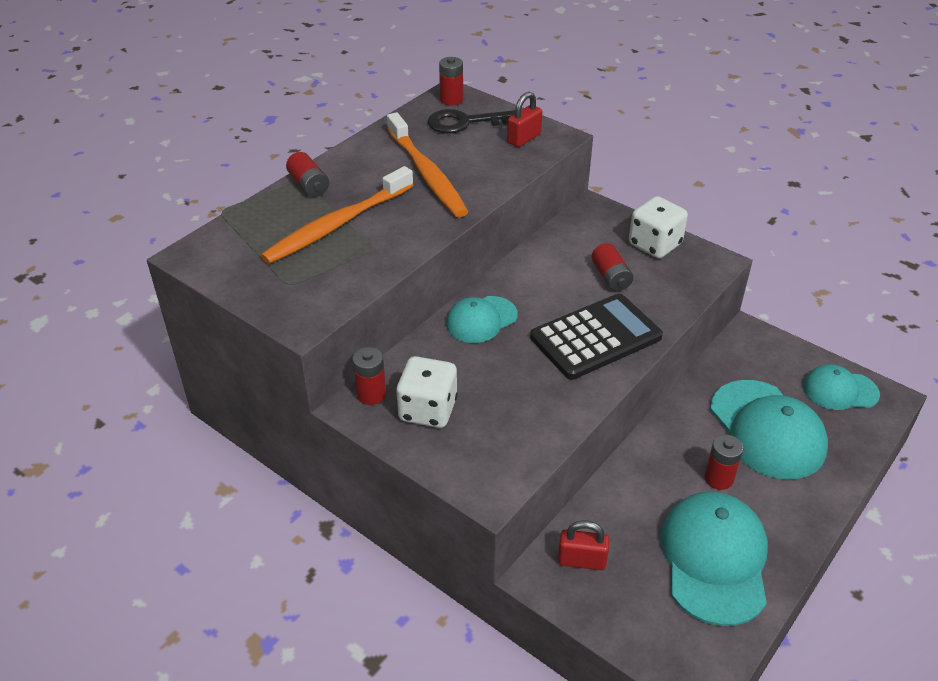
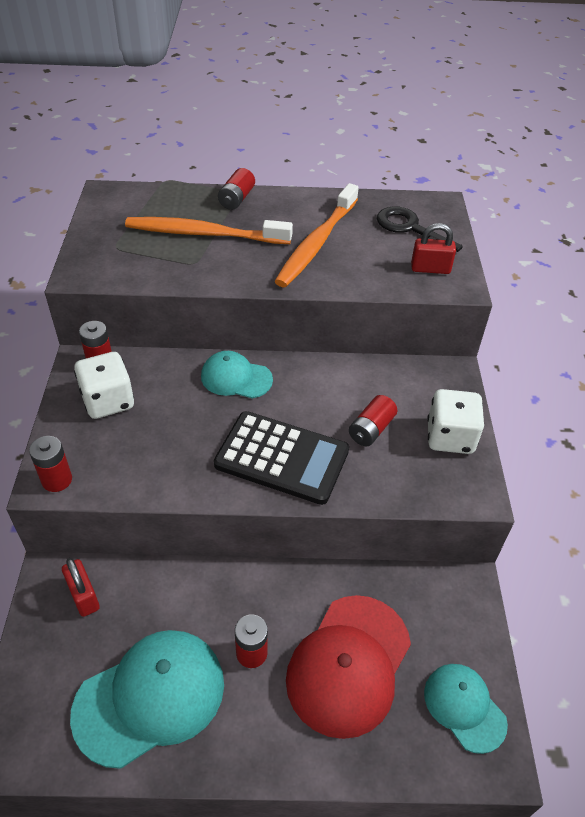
camera: 50 degrees right, 5 degrees up
red battery [439,57,463,105] -> red battery moved to [29,436,72,492]
turquoise cap [710,380,828,479] -> red cap [286,595,411,739]

